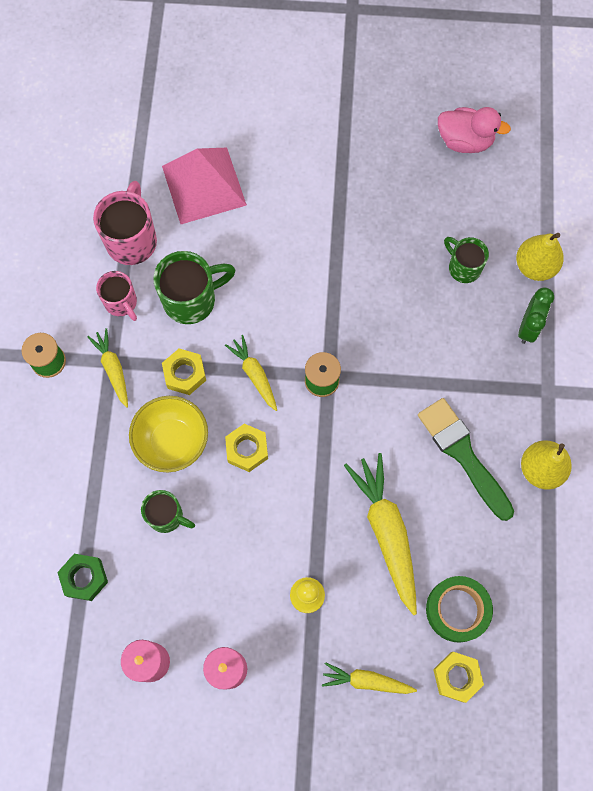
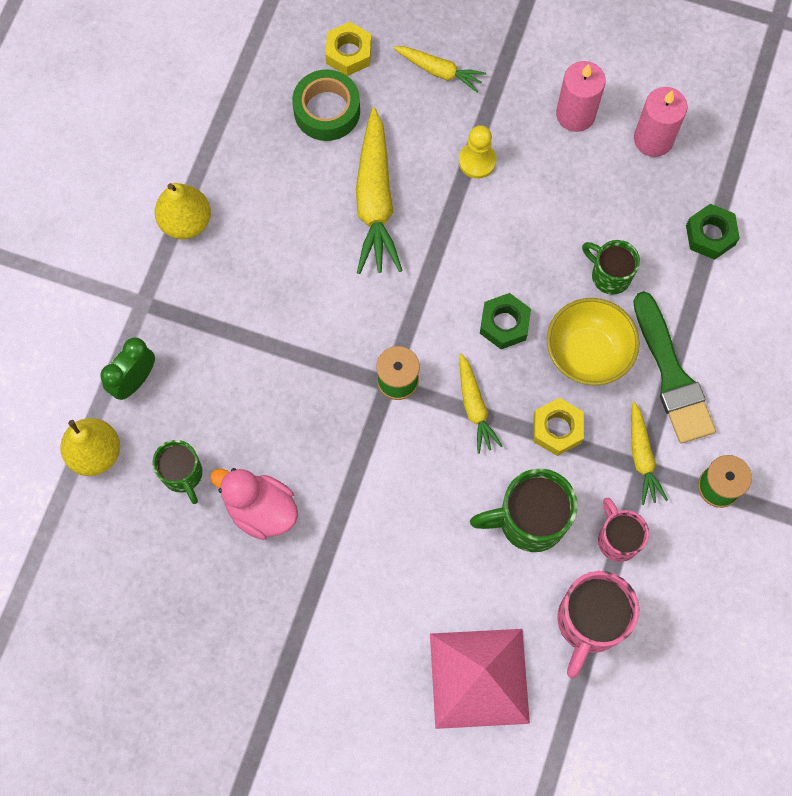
camera: 165 degrees left, 0 degrees up
yellow nut [225,424,268,472] -> green nut [480,293,531,349]
green brush [418,398,514,521] -> green brush moved to [633,291,716,444]
pink duck [438,107,511,153] -> pink duck moved to [210,468,298,540]

